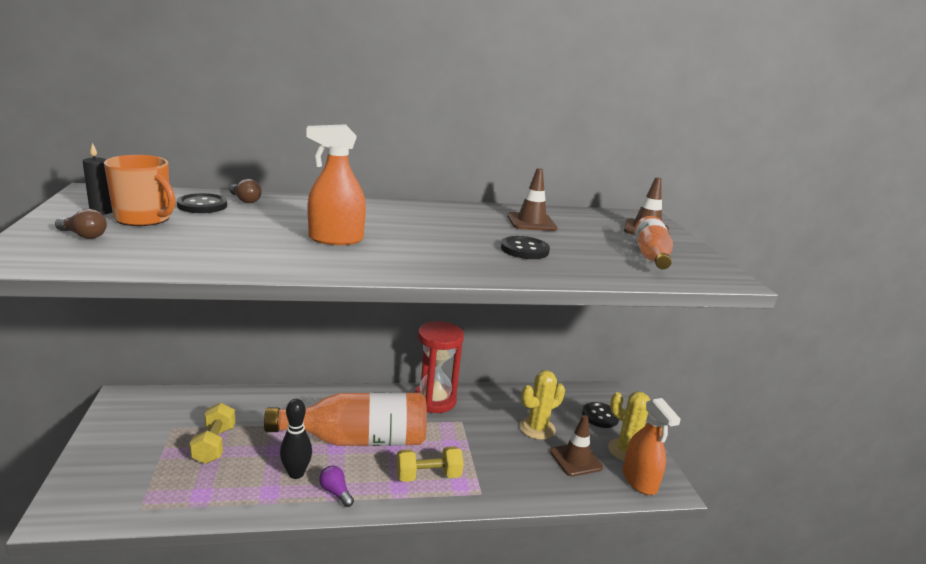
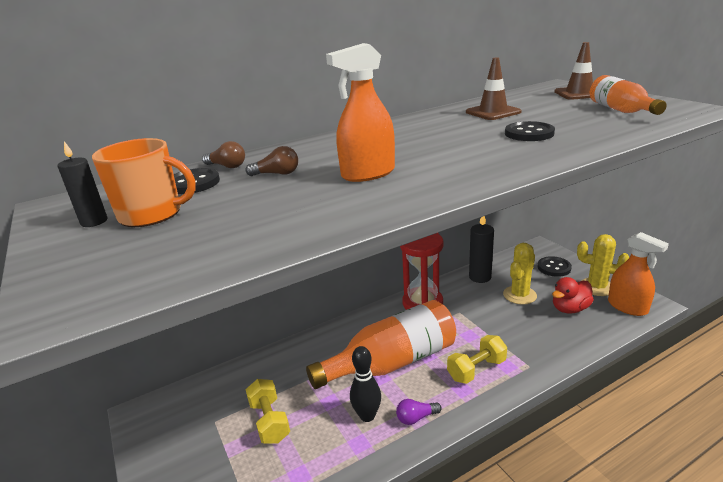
camera: 15 degrees left, 5 degrees up
brown light bulb [55,209,107,239] -> brown light bulb moved to [245,146,298,176]
purple light bulb [319,466,354,507] -> purple light bulb turned 45 degrees counterclockwise [396,399,442,425]
brown traffic cone [550,415,603,477] -> red duck [552,277,594,313]
none -> black candle [469,216,494,283]

